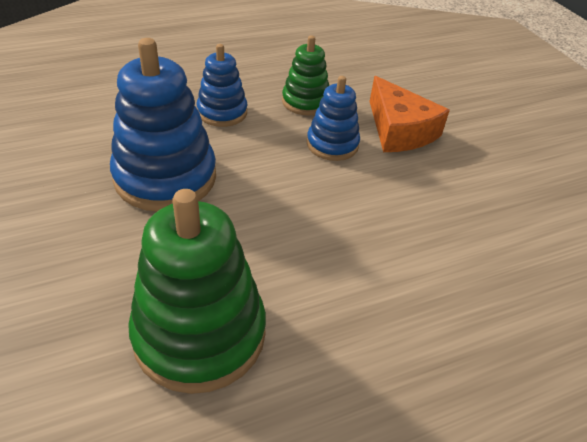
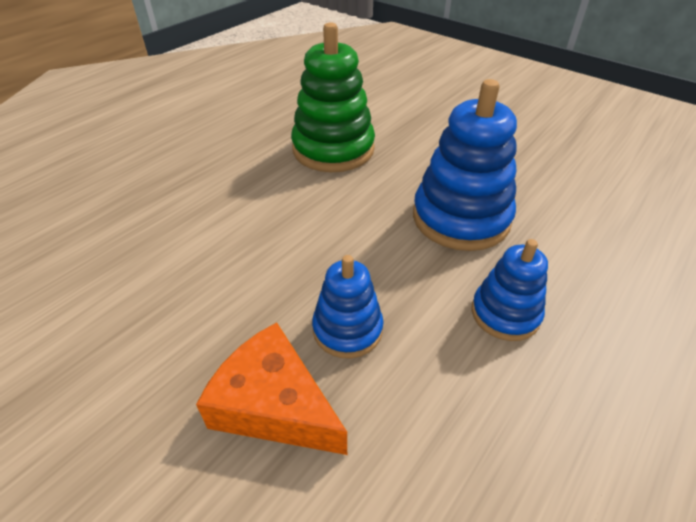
camera: 155 degrees right, 0 degrees up
green stacking toy [282,35,329,115] -> none

